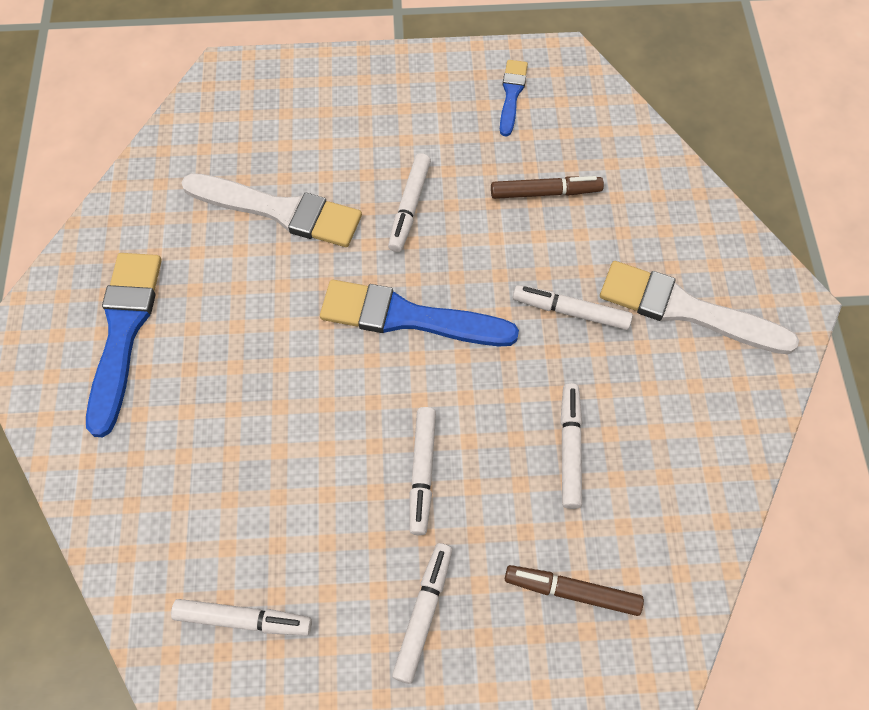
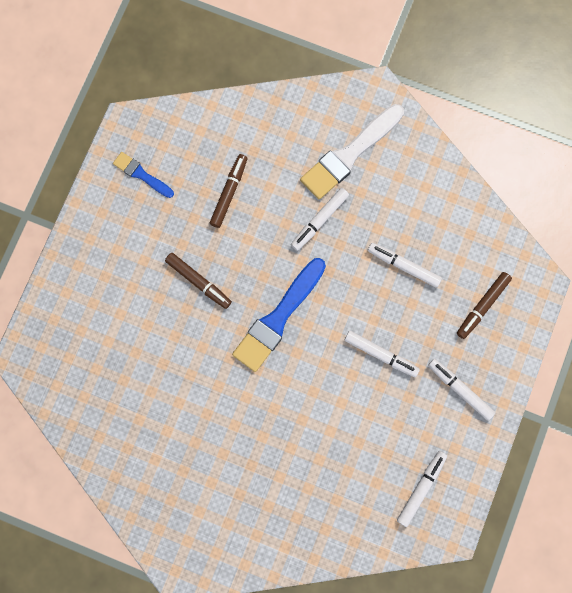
camera: 65 degrees left, 15 degrees up
blue brush [86,253,162,437] -> none
white brush [181,173,362,247] -> none
white marker [388,153,431,252] -> brown marker [165,253,232,309]

